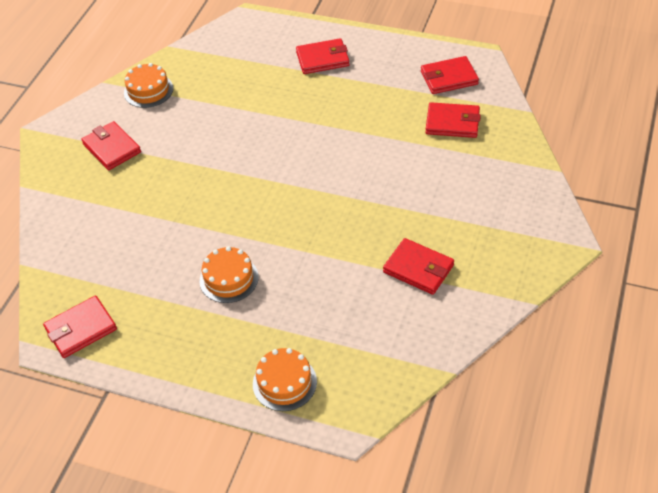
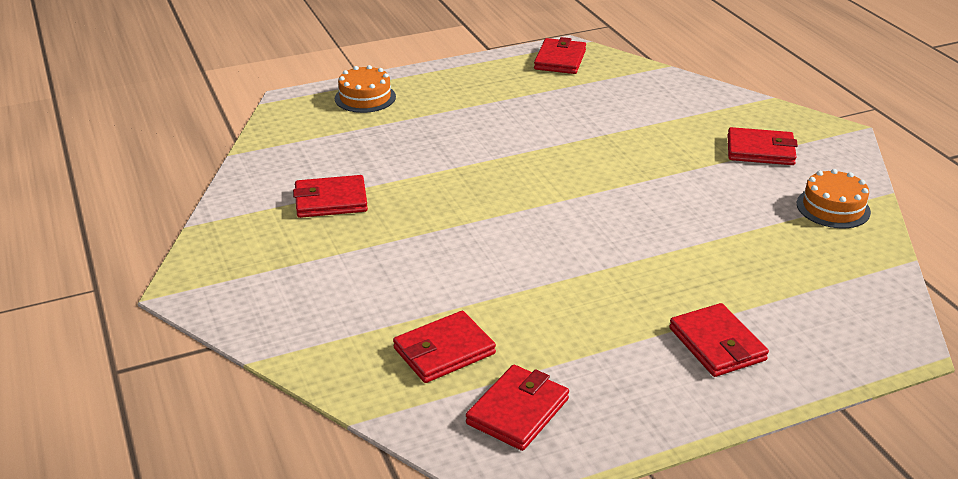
camera: 135 degrees right, 15 degrees down
orange cake [200,246,259,303] -> none
red wallet [296,38,350,74] -> red wallet turned 60 degrees counterclockwise [669,303,769,377]

